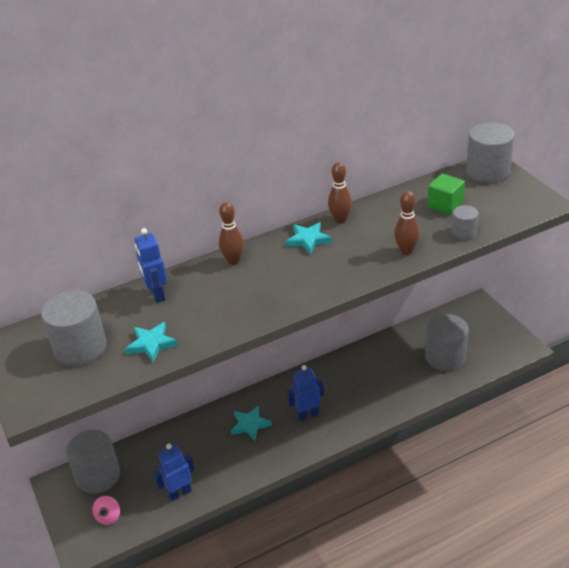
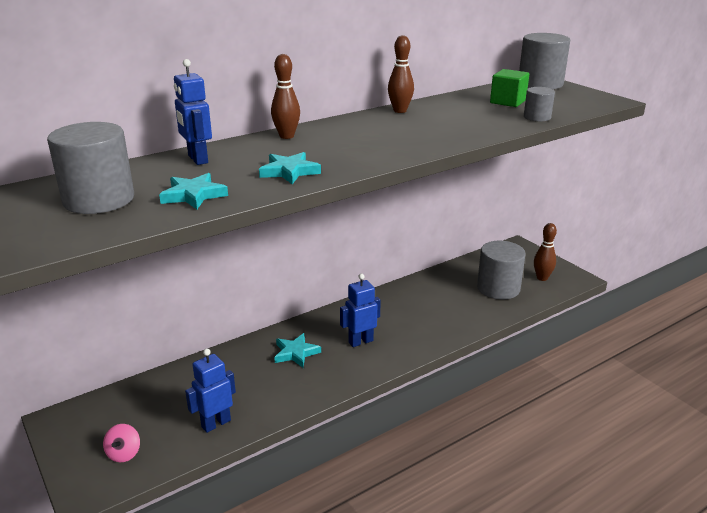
camera: 10 degrees left, 10 degrees down
grey cylinder [66,430,120,494] -> none
turquoise star [286,222,332,254] -> turquoise star moved to [259,152,321,184]
brown bowling pin [394,191,420,255] -> brown bowling pin moved to [534,223,557,281]

